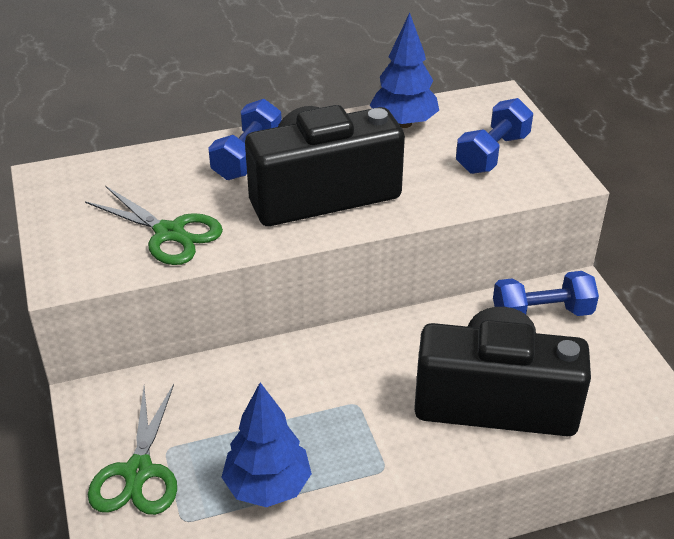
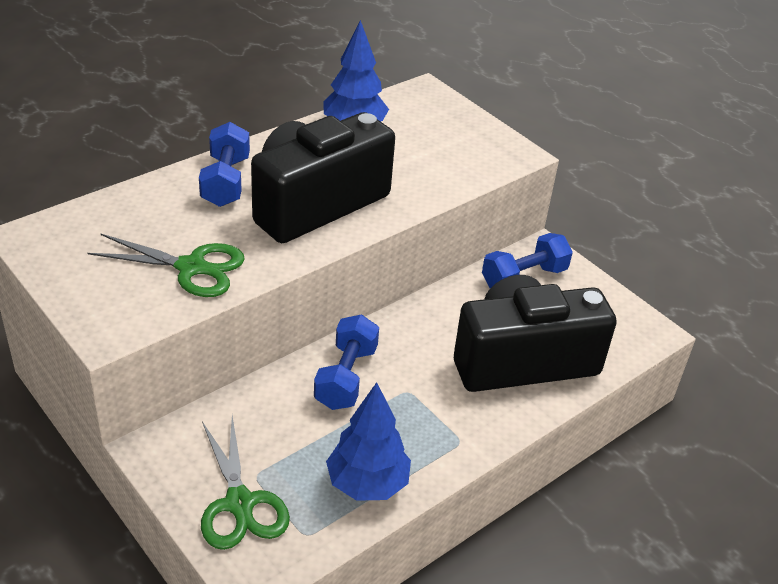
camera: 25 degrees left, 0 degrees up
blue dumbbell [456,98,533,174] -> blue dumbbell moved to [314,314,379,410]

